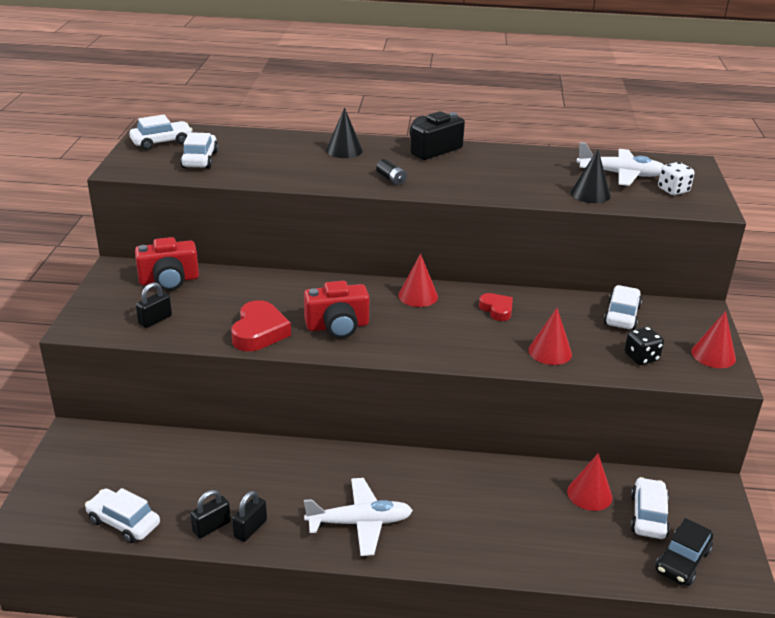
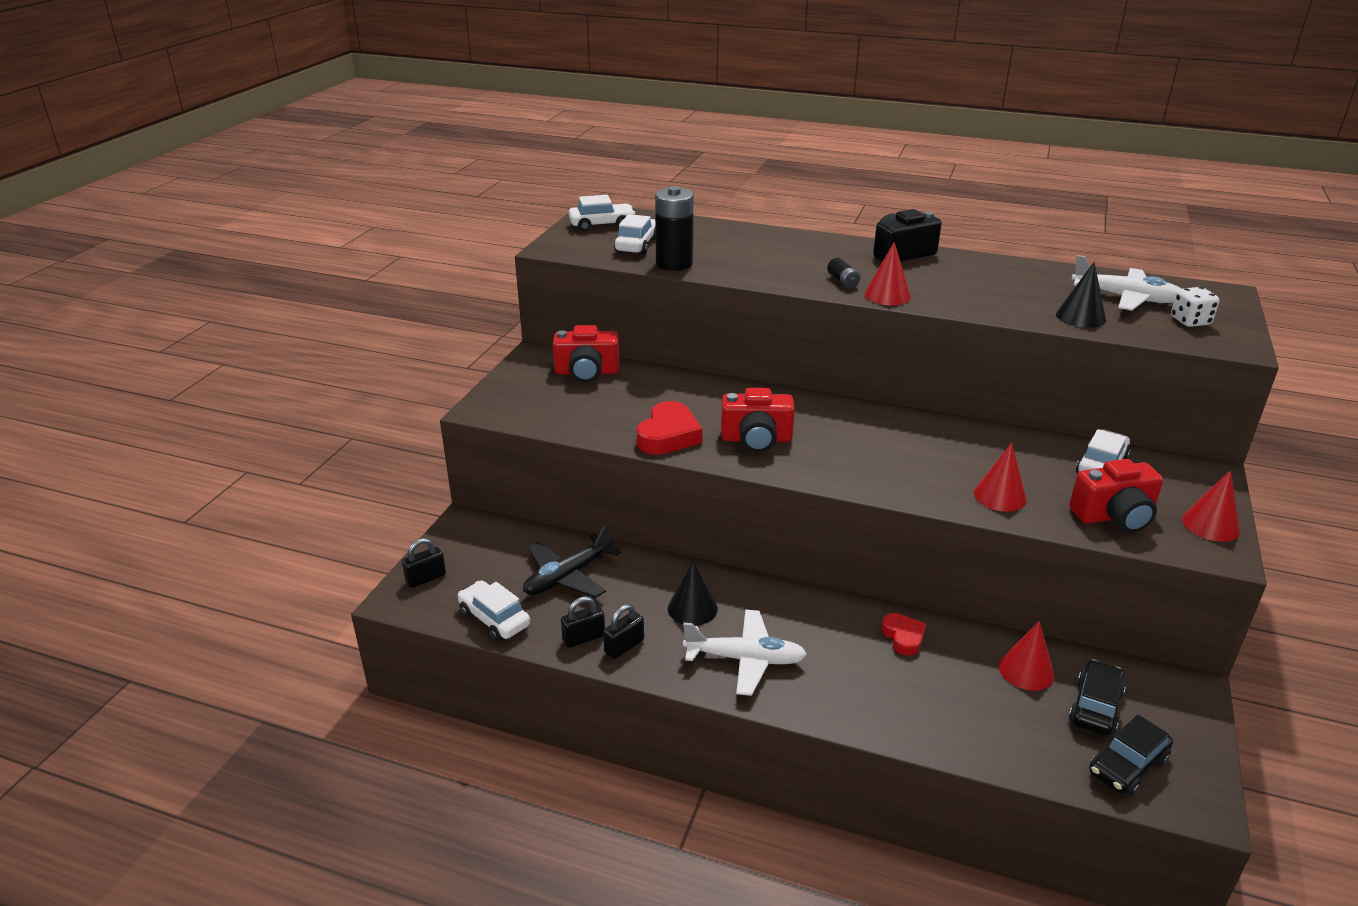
camera: 15 degrees right, 0 degrees up
black padlock [136,282,172,328] -> black padlock moved to [402,538,446,588]
black cone [326,107,363,158] -> black cone moved to [668,560,718,626]
red cone [398,253,438,307] -> red cone moved to [864,242,911,305]
red heart [479,293,513,321] -> red heart moved to [881,613,926,656]
black dice [624,327,664,365] -> red camera [1069,459,1163,533]
white car [630,477,670,539] -> black car [1069,659,1126,736]
none -> black plane [523,522,622,598]
none -> black battery [655,186,694,271]

